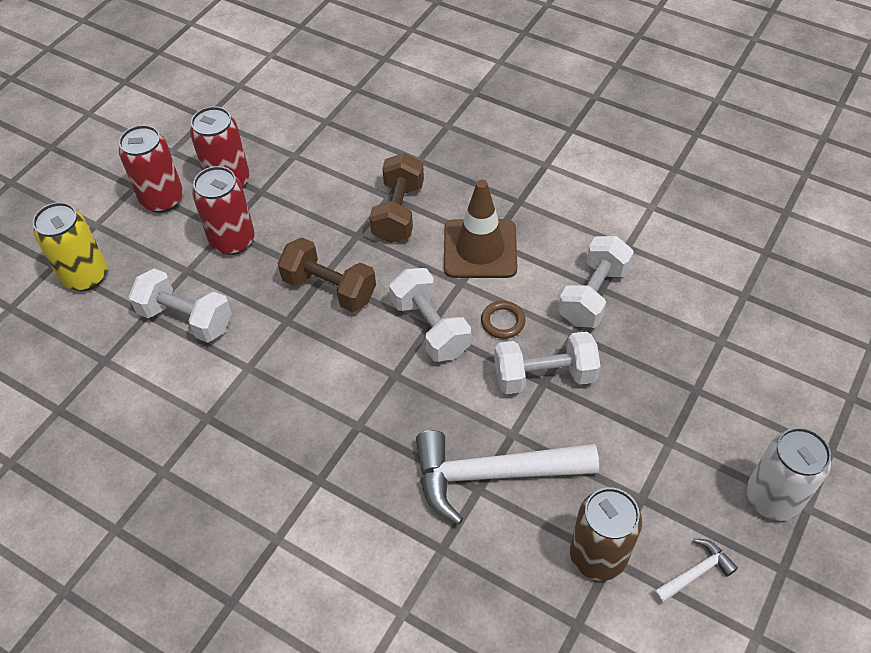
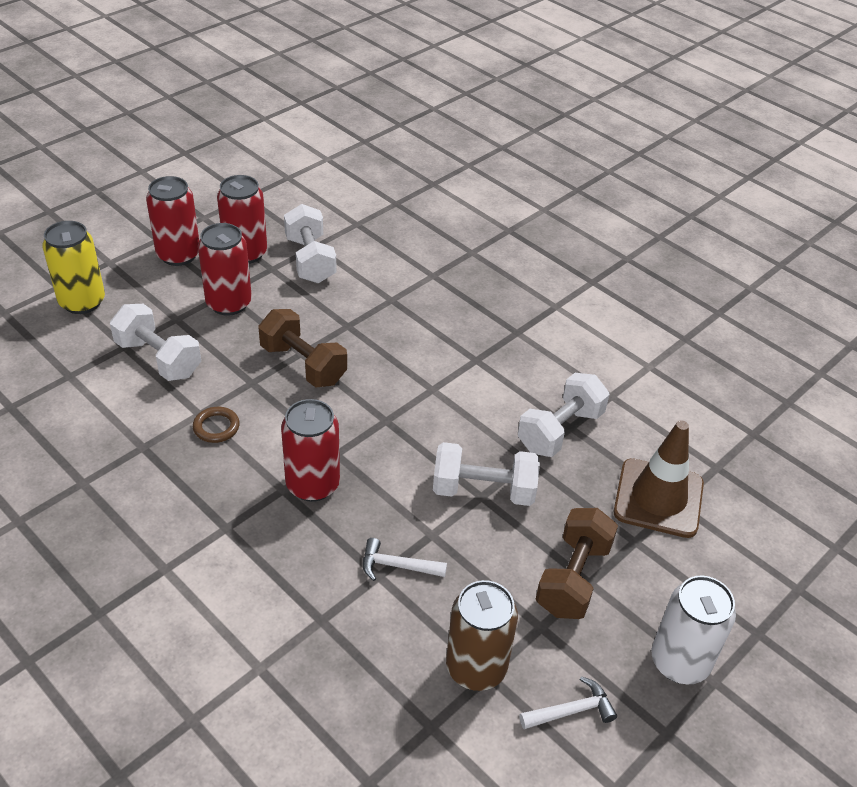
camera: 10 degrees right, 10 degrees down
brown dumbbell [369,153,424,243] -> brown dumbbell moved to [536,508,618,619]
white dumbbell [389,268,471,362] -> white dumbbell moved to [284,204,337,283]
white hammer [416,430,599,525] -> white hammer [363,538,447,581], size x0.46
brown traffic cone [444,180,517,278] -> brown traffic cone moved to [614,420,704,538]
brown ring [481,301,526,339] -> brown ring moved to [193,407,240,443]
none -> red can [281,399,340,502]

